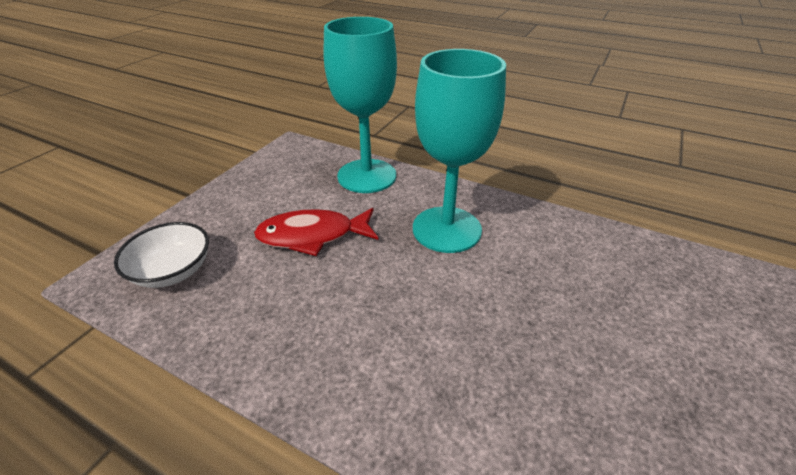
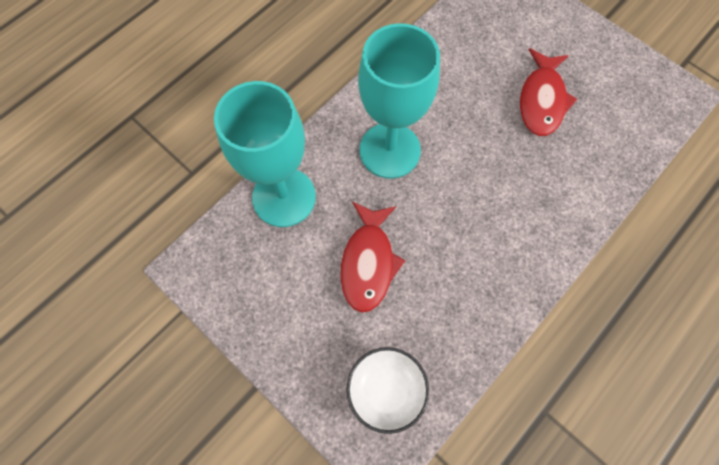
camera: 75 degrees left, 30 degrees up
none -> red fish [520,48,577,136]

